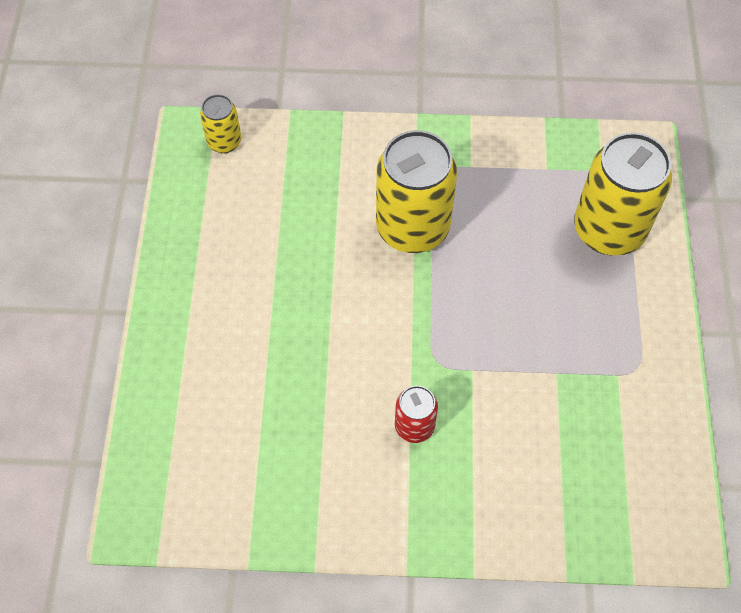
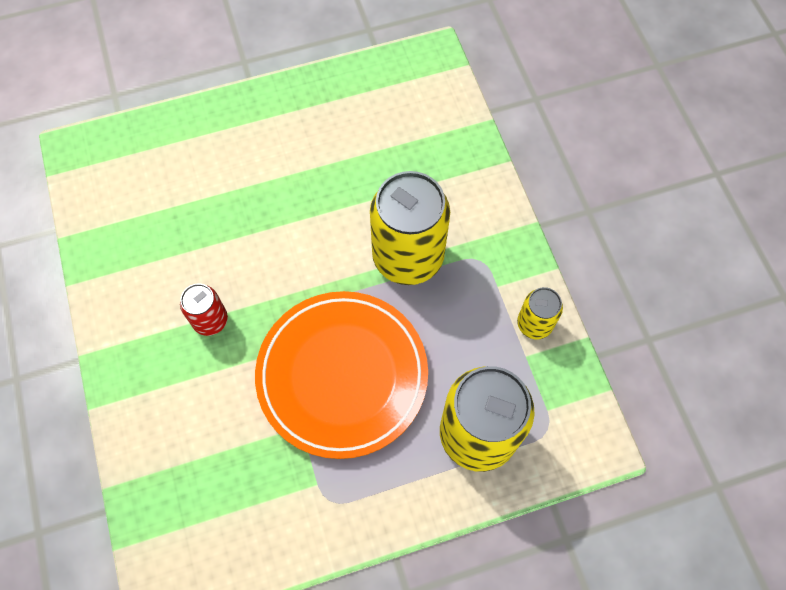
camera: 70 degrees right, 5 degrees up
yellow can [200,94,241,153] -> yellow can moved to [517,287,563,339]
none -> orange plate [255,291,428,459]

